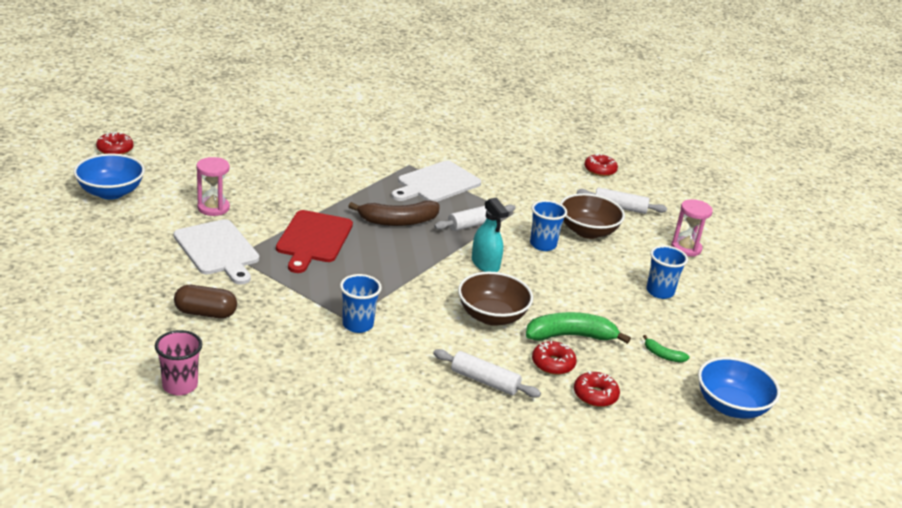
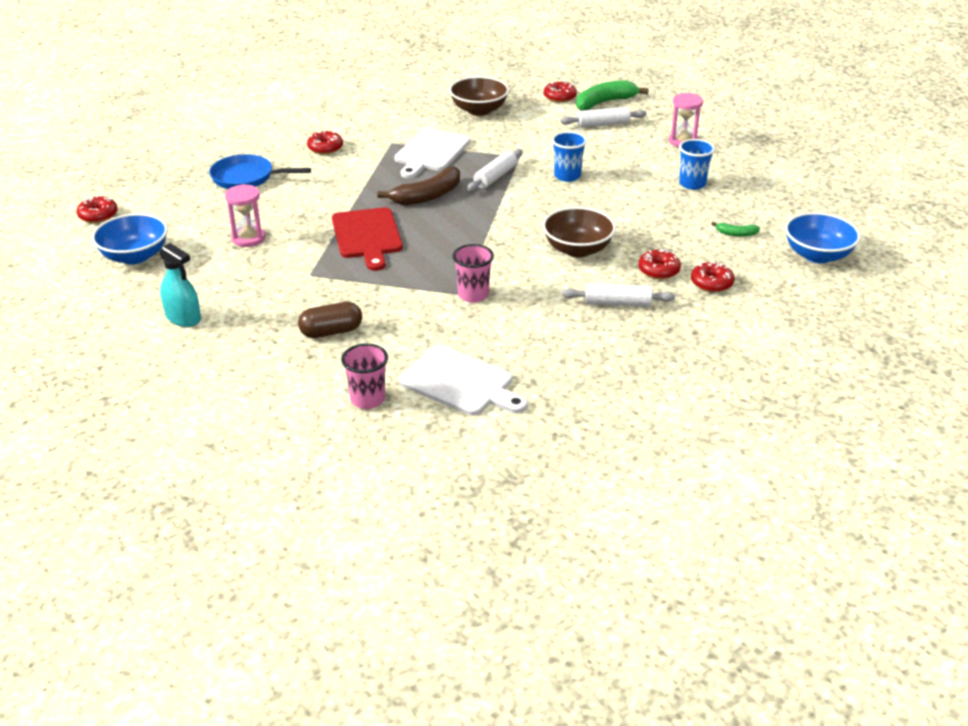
camera: 20 degrees left, 5 degrees up
white cutting board [173,219,259,285] -> white cutting board moved to [399,345,528,416]
blue cup [340,274,382,333] -> pink cup [453,244,494,303]
turquoise spray bottle [472,198,509,272] -> turquoise spray bottle moved to [159,243,201,327]
green banana [526,312,631,344] -> green banana moved to [576,80,649,111]
brown bowl [560,193,625,239] -> brown bowl moved to [449,76,509,116]
none -> blue pan [209,154,311,189]
none -> red donut [307,131,343,154]

